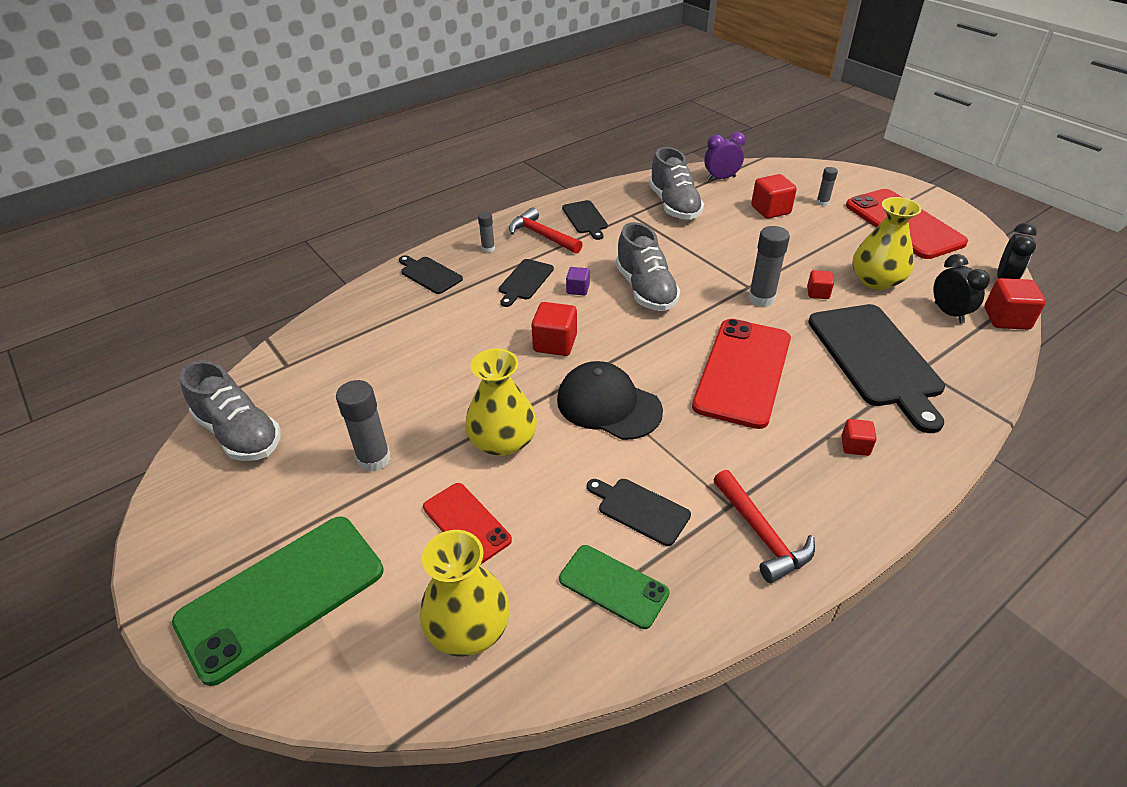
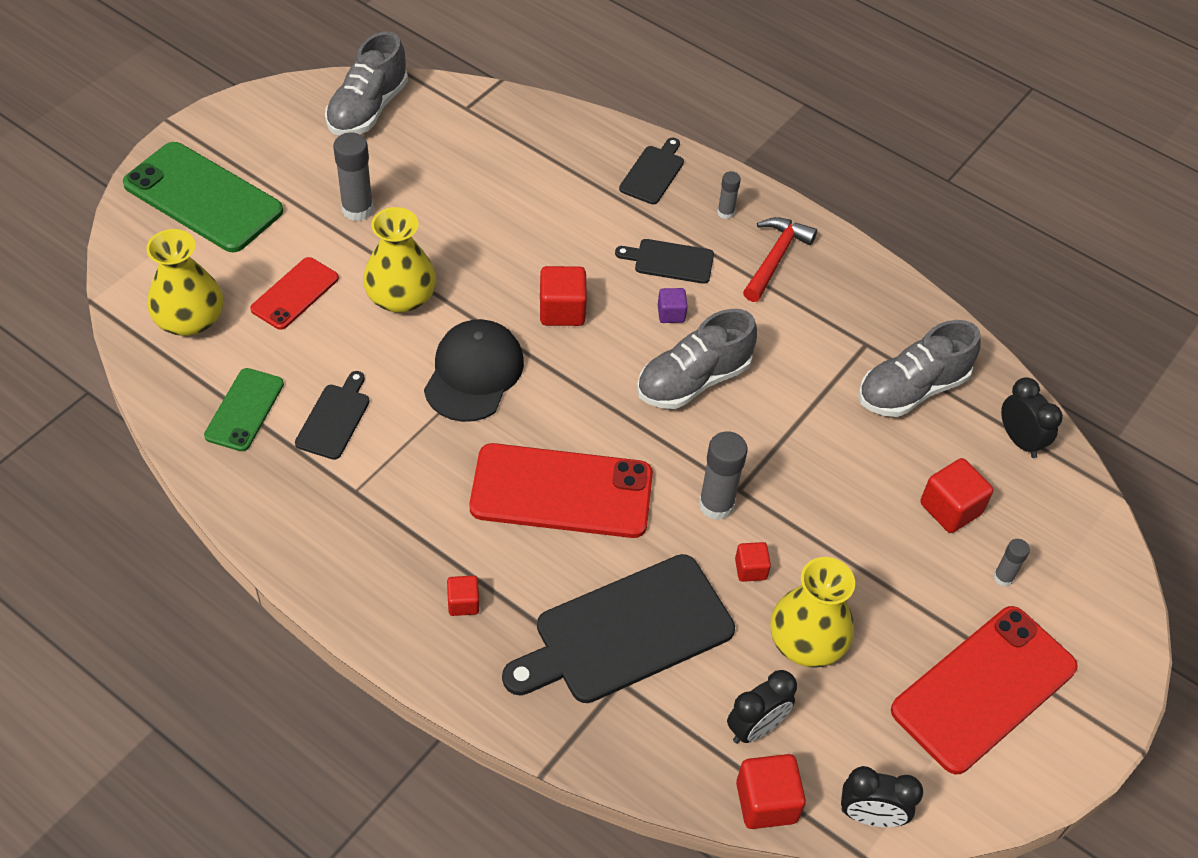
camera: 70 degrees right, 10 degrees up
black cutting board [562,200,608,240] -> none
purple clock [704,132,746,181] -> black clock [1001,377,1063,458]
red hammer [714,470,815,583] -> none

